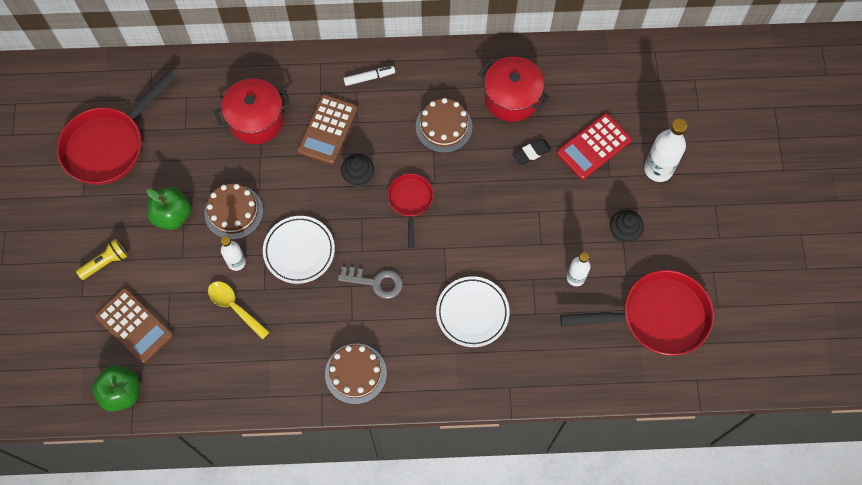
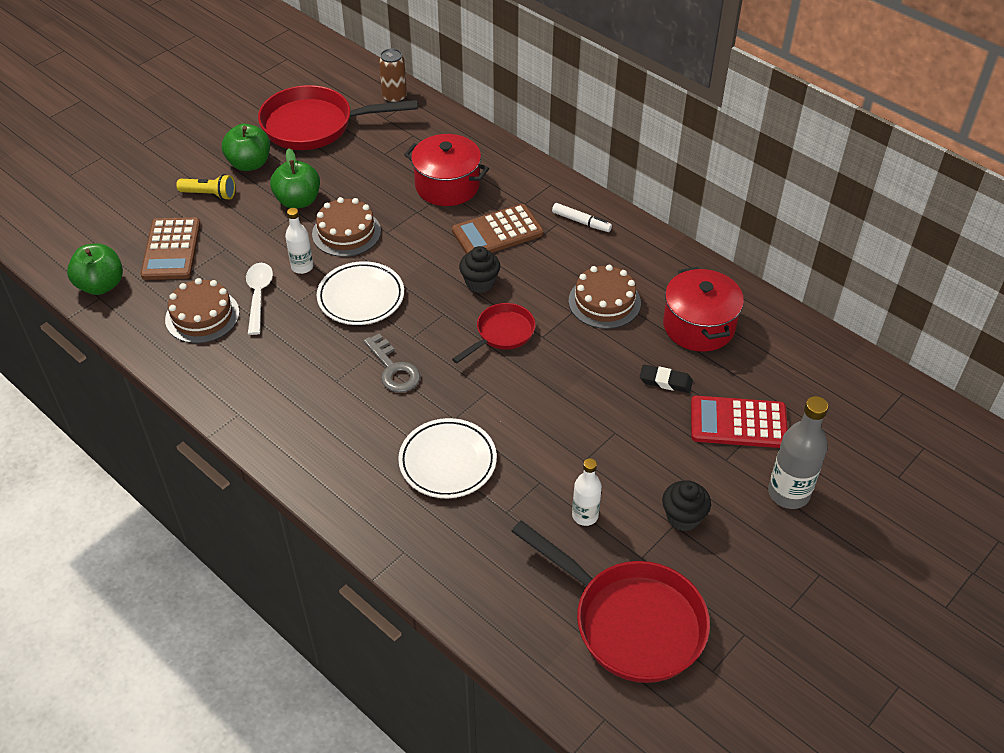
camera: 45 degrees right, 20 degrees down
yellow spoon [208,281,270,340] -> white spoon [246,263,273,335]
brown cake [325,344,387,404] -> brown cake moved to [165,278,239,343]
white bottle [644,119,687,182] -> grey bottle [768,396,828,509]
none -> green apple [222,124,270,171]
none -> brown can [379,49,407,103]

